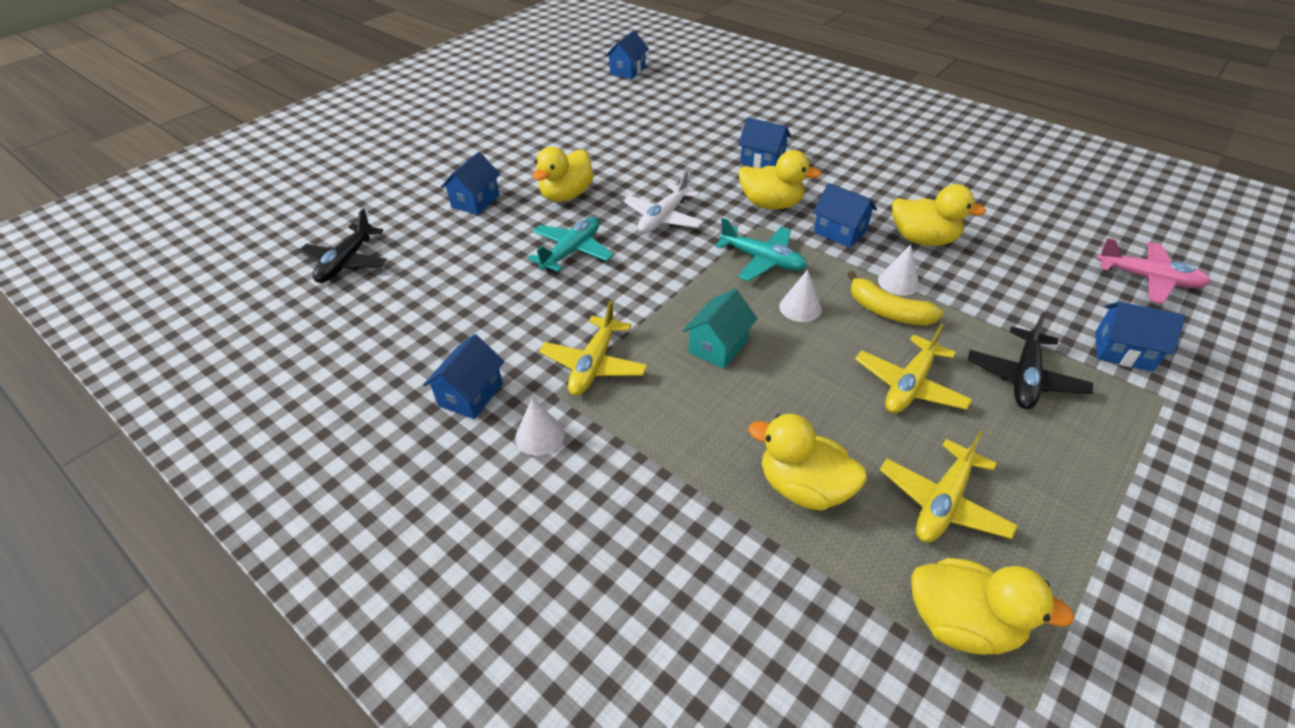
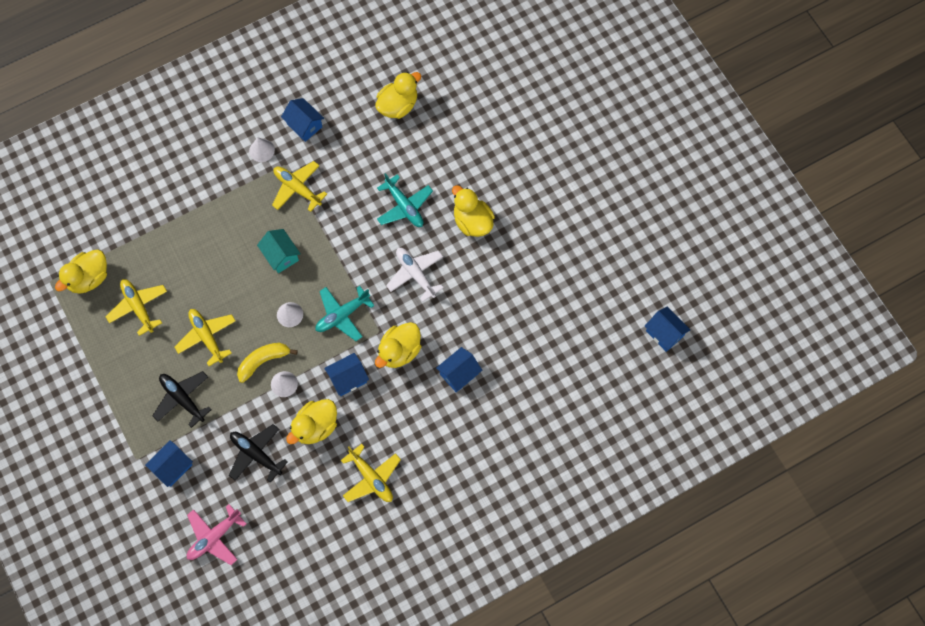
camera: 110 degrees right, 25 degrees up
black plane [299,208,387,283] -> black plane moved to [229,424,288,483]
blue house [441,152,500,215] -> none
yellow duck [749,414,867,511] -> yellow duck moved to [375,72,421,119]
none -> yellow plane [341,444,401,502]

